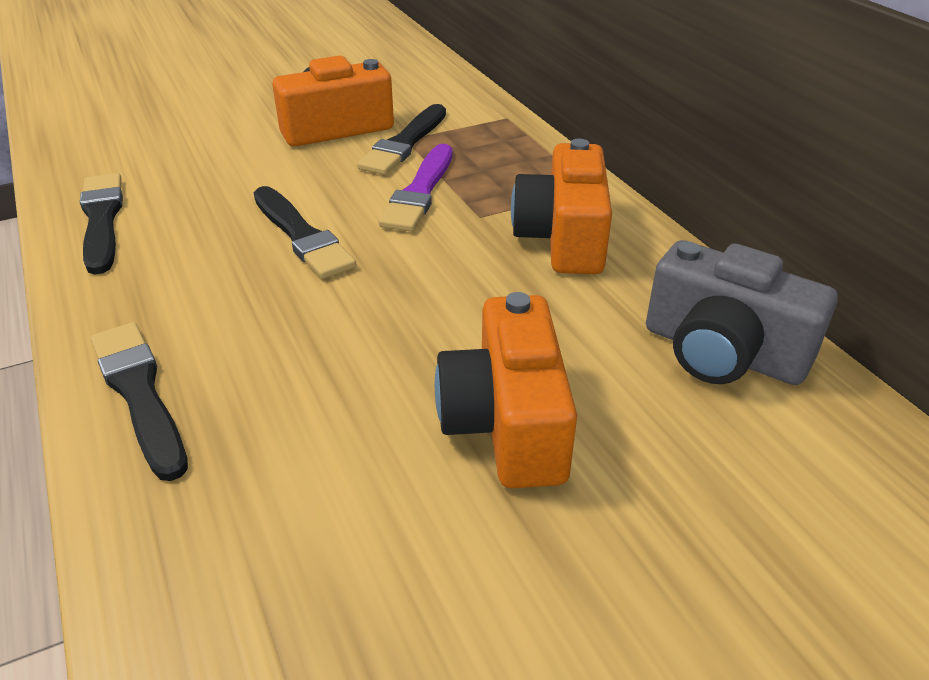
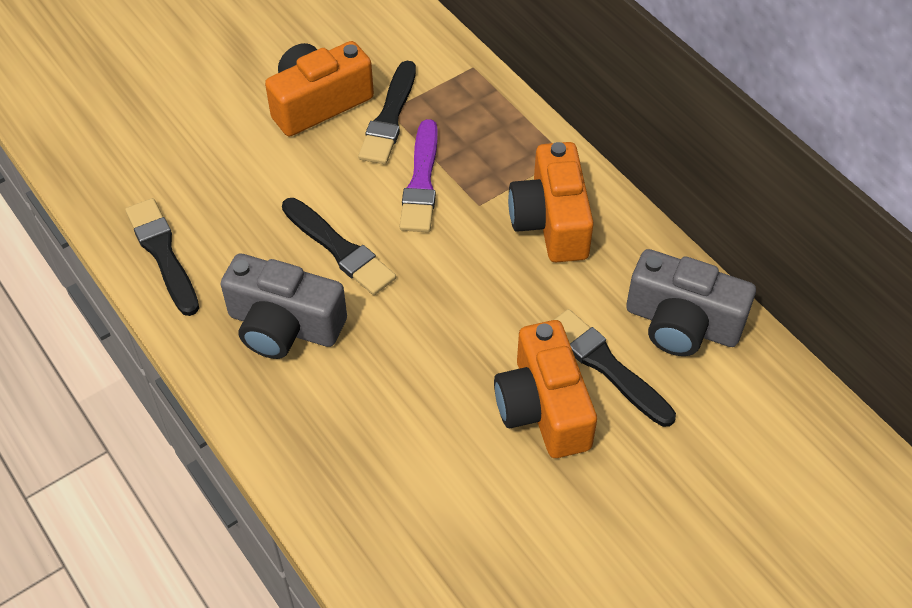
camera: 10 degrees left, 15 degrees up
black brush [91,322,188,481] -> black brush moved to [554,309,676,427]
none -> grey camera [220,253,347,359]

